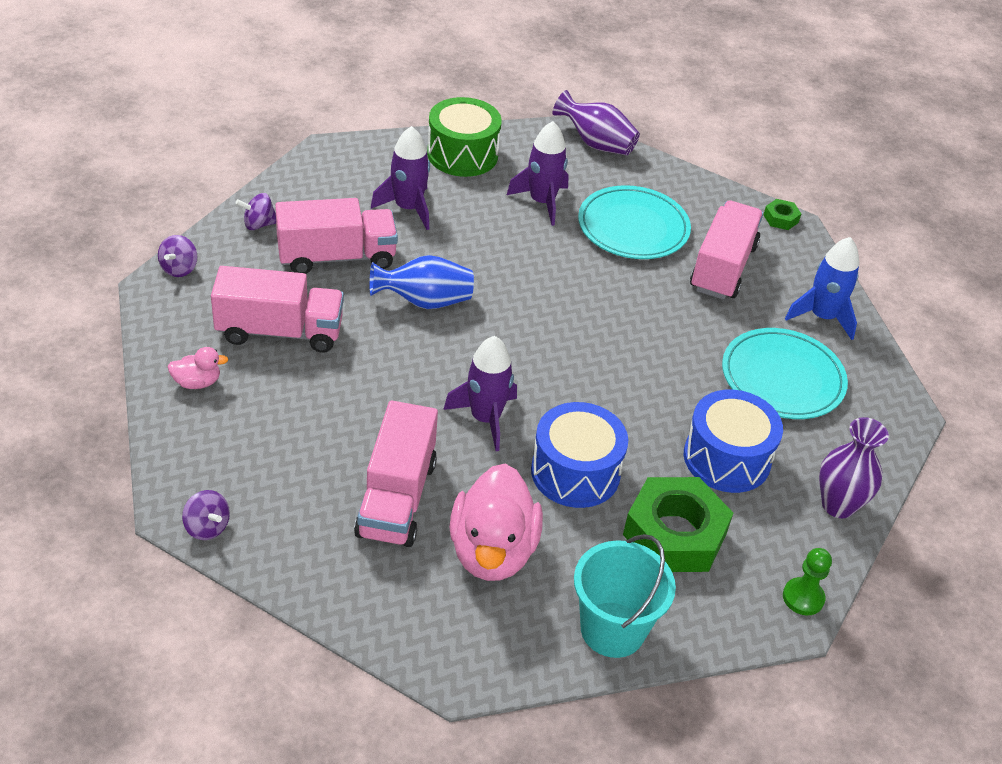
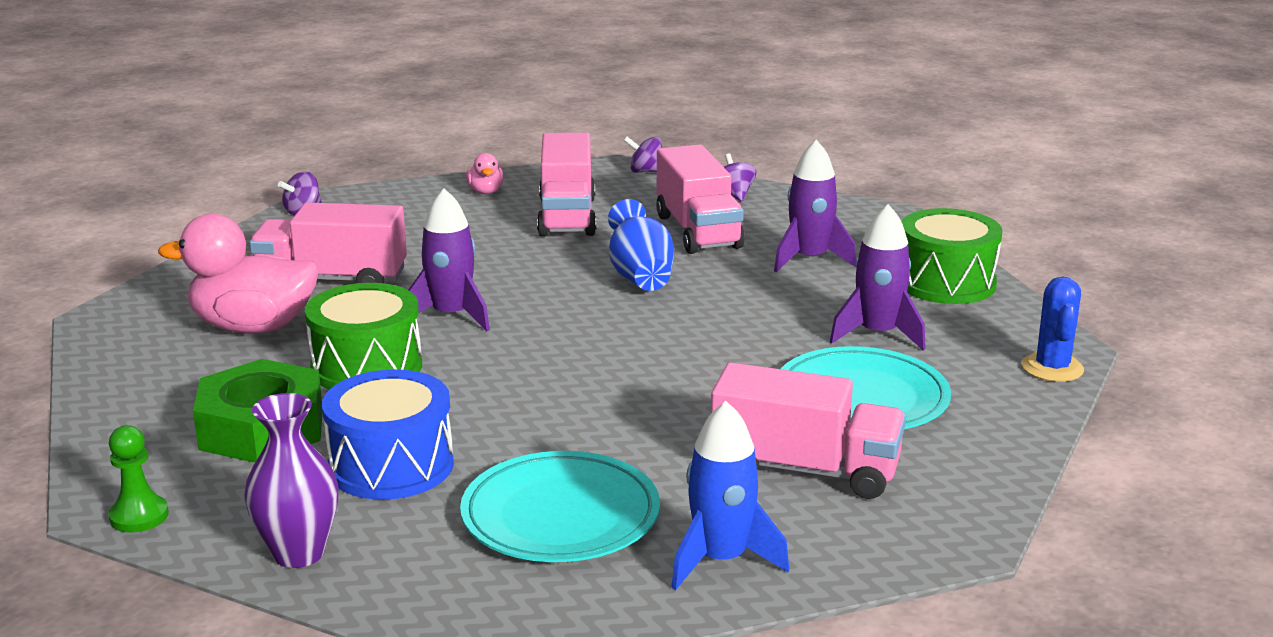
camera: 90 degrees right, 20 degrees down
blue drum [531,402,628,508] -> green drum [305,283,422,390]
purple vase [552,90,640,155] -> blue cactus [1022,277,1084,382]
turquoise bucket [574,534,676,658] -> none
green nut [763,199,801,230] -> none

